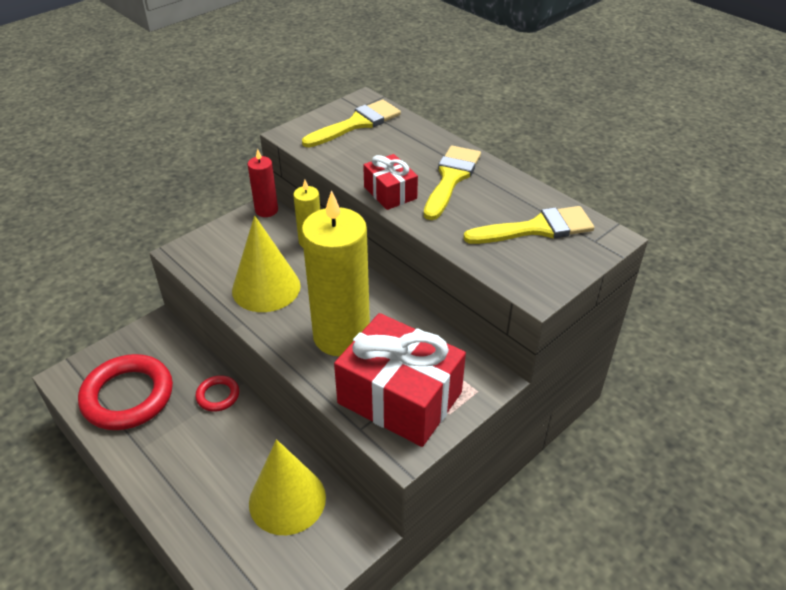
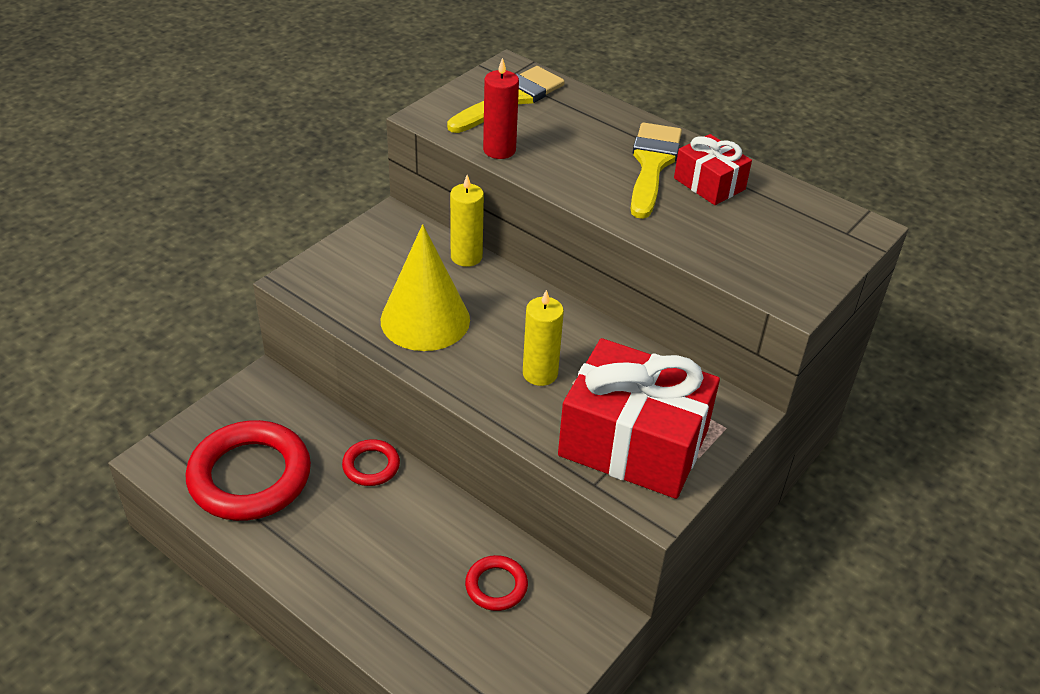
camera: 10 degrees left, 0 degrees up
red candle [247,149,278,217] -> red candle moved to [483,58,519,159]
yellow cone [249,439,326,535] -> red ring [465,555,528,611]
yellow candle [302,190,370,356] -> yellow candle [523,290,564,386], size x0.49
red gift [363,154,418,210] -> red gift moved to [674,134,752,205]
yellow brush [463,206,594,244] -> none

